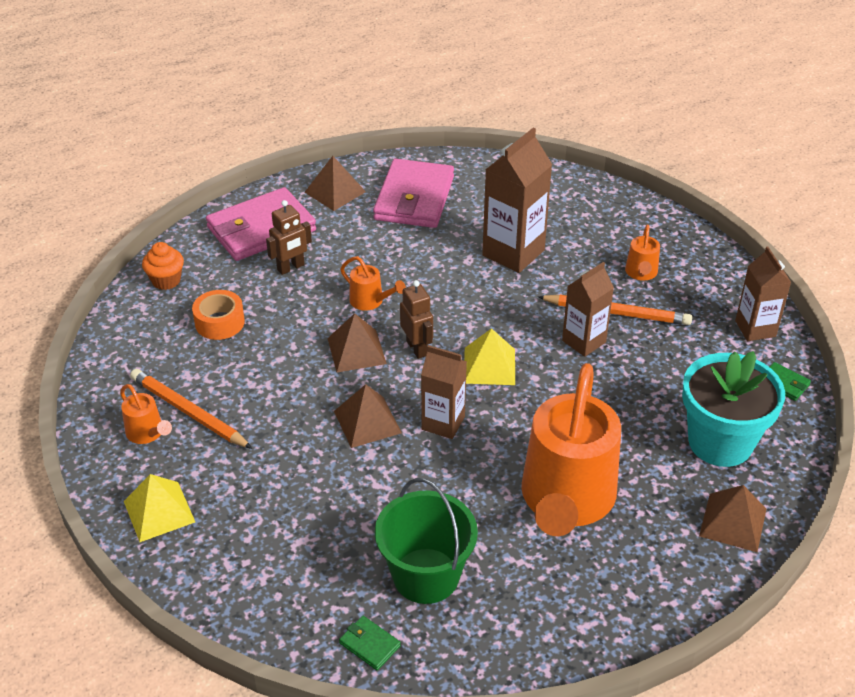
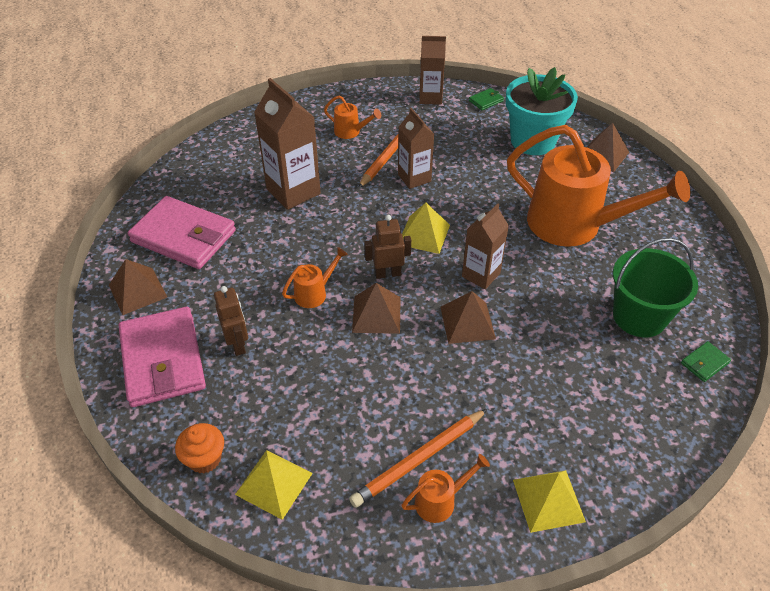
camera: 75 degrees left, 5 degrees up
orange tape [192,290,245,340] -> none
none -> yellow pyramid [235,450,313,520]

